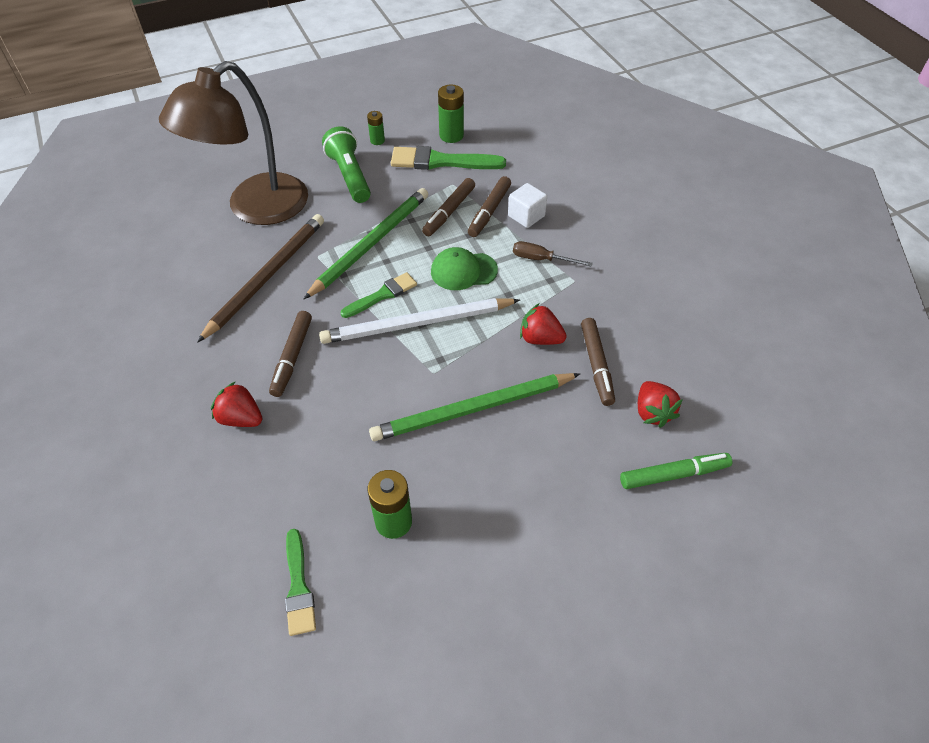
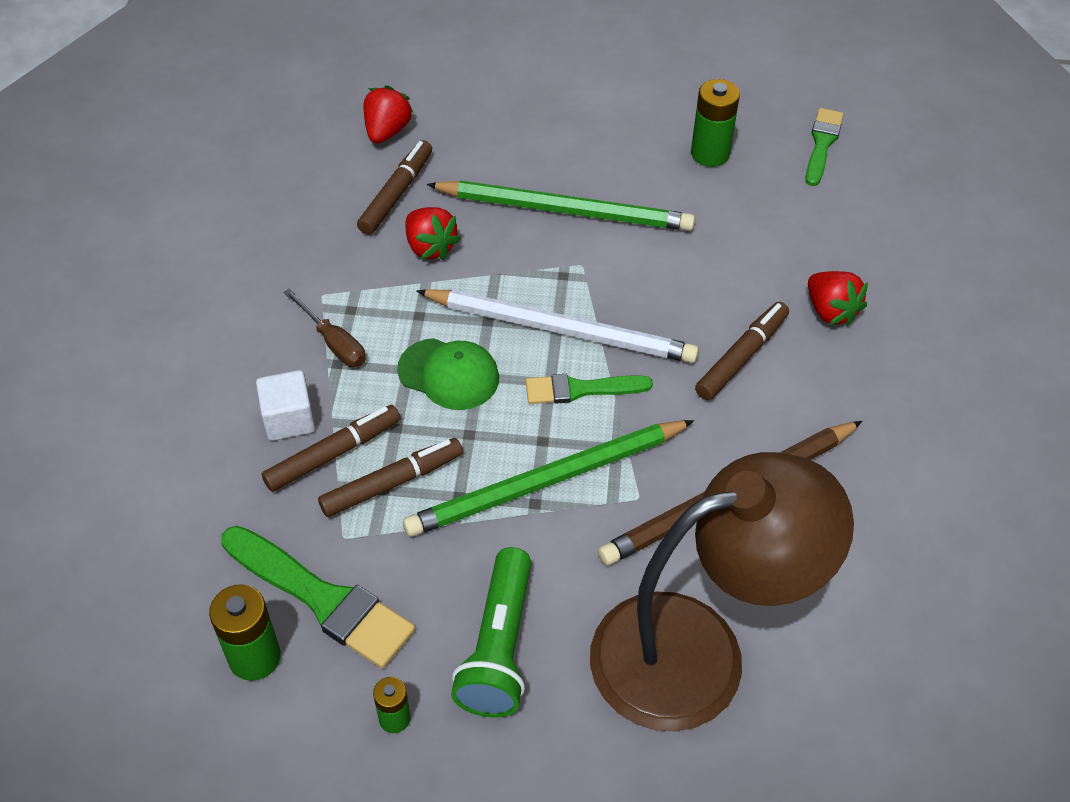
camera: 150 degrees left, 0 degrees up
green marker [620,453,732,489] -> none

